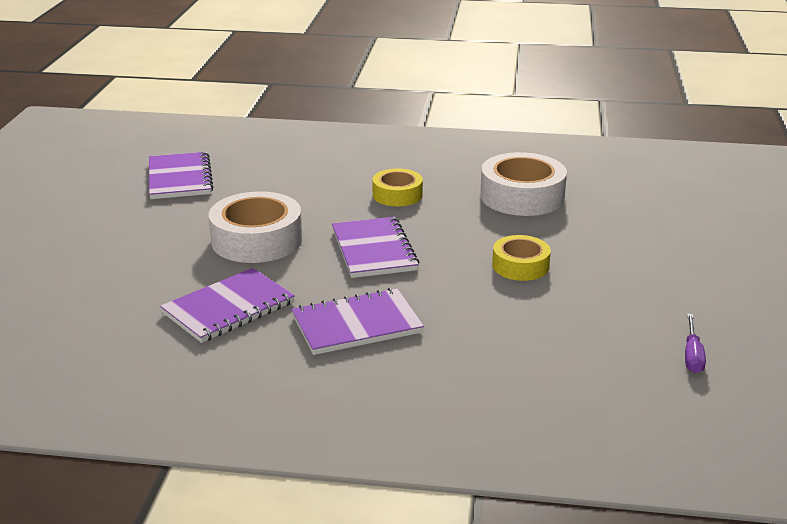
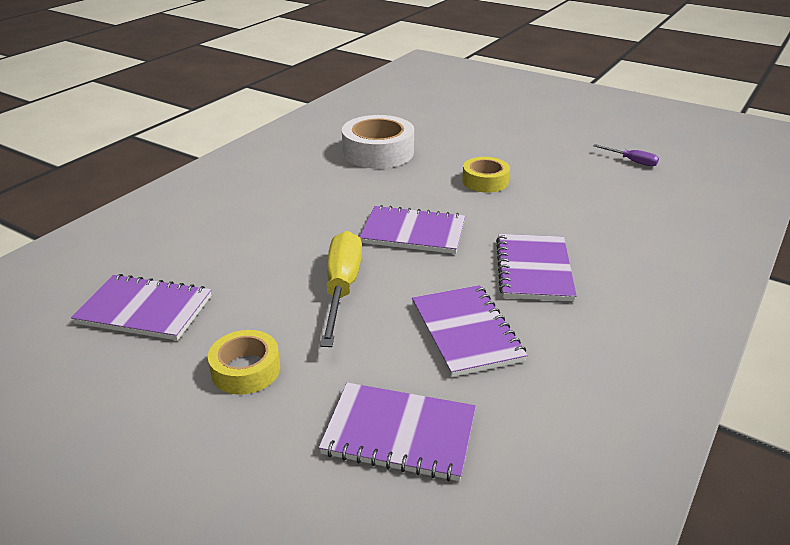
camera: 65 degrees left, 5 degrees up
white tape [209,191,302,263] -> yellow screwdriver [320,231,362,347]
yellow tape [372,169,423,206] -> yellow tape moved to [208,330,280,395]
none -> purple notebook [319,383,476,481]

